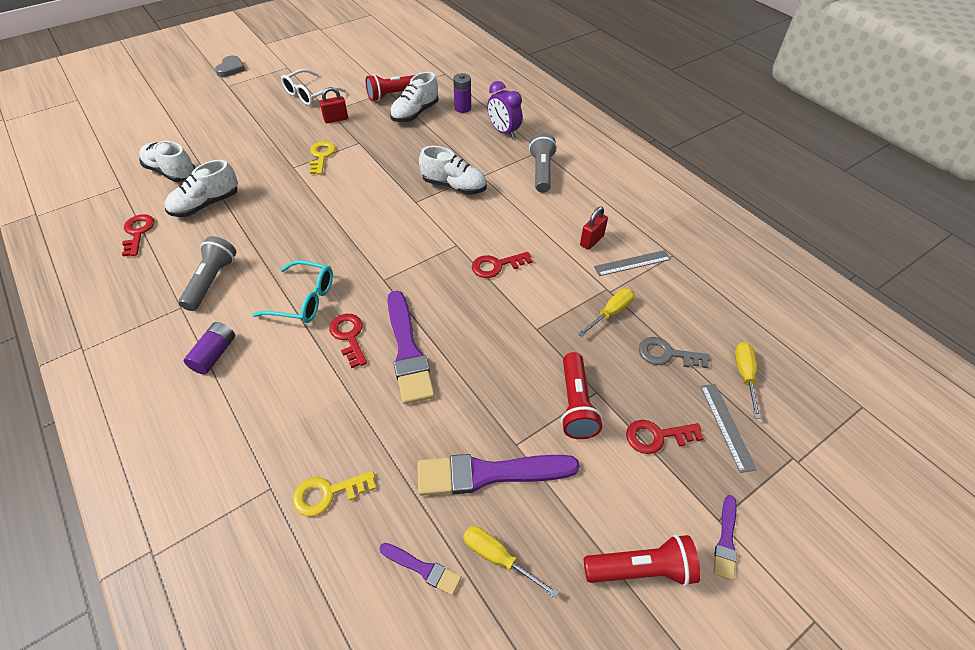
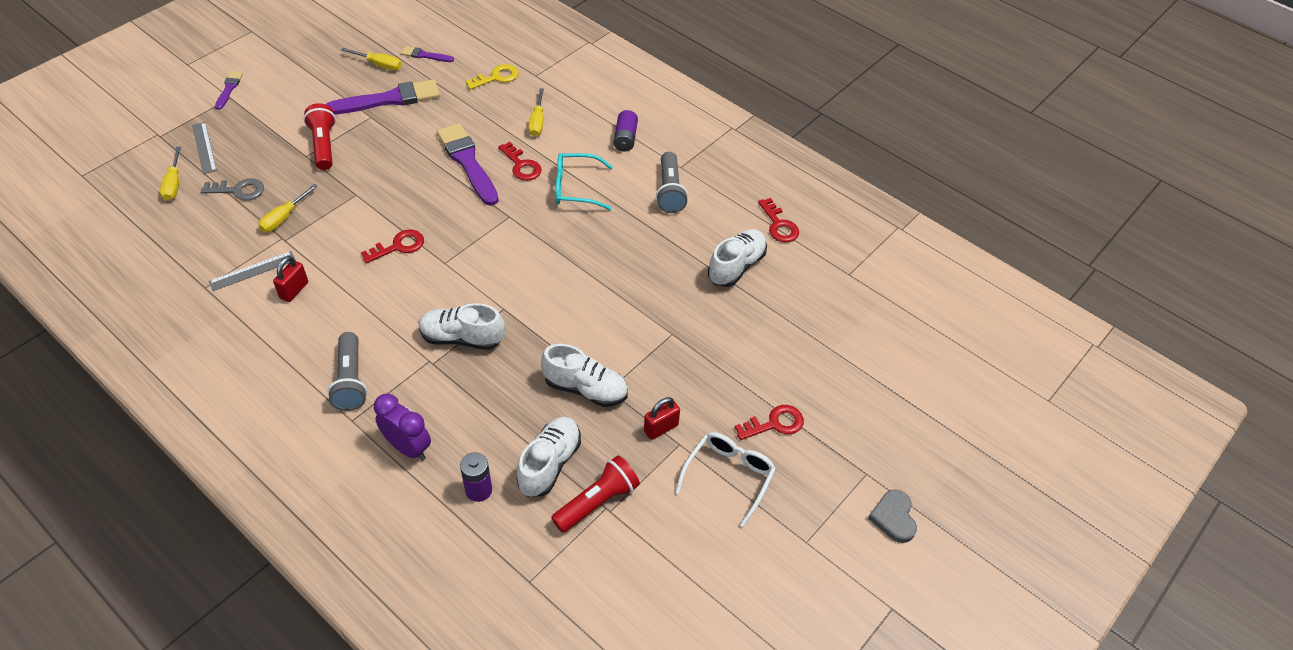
camera: 165 degrees right, 0 degrees up
white shoe [139,141,195,182] -> white shoe moved to [541,344,628,407]
yellow key [309,141,336,175] -> none
red flashlight [584,535,701,586] -> none
red key [626,420,704,454] -> red key moved to [735,405,804,440]
none -> yellow screwdriver [528,88,544,136]

